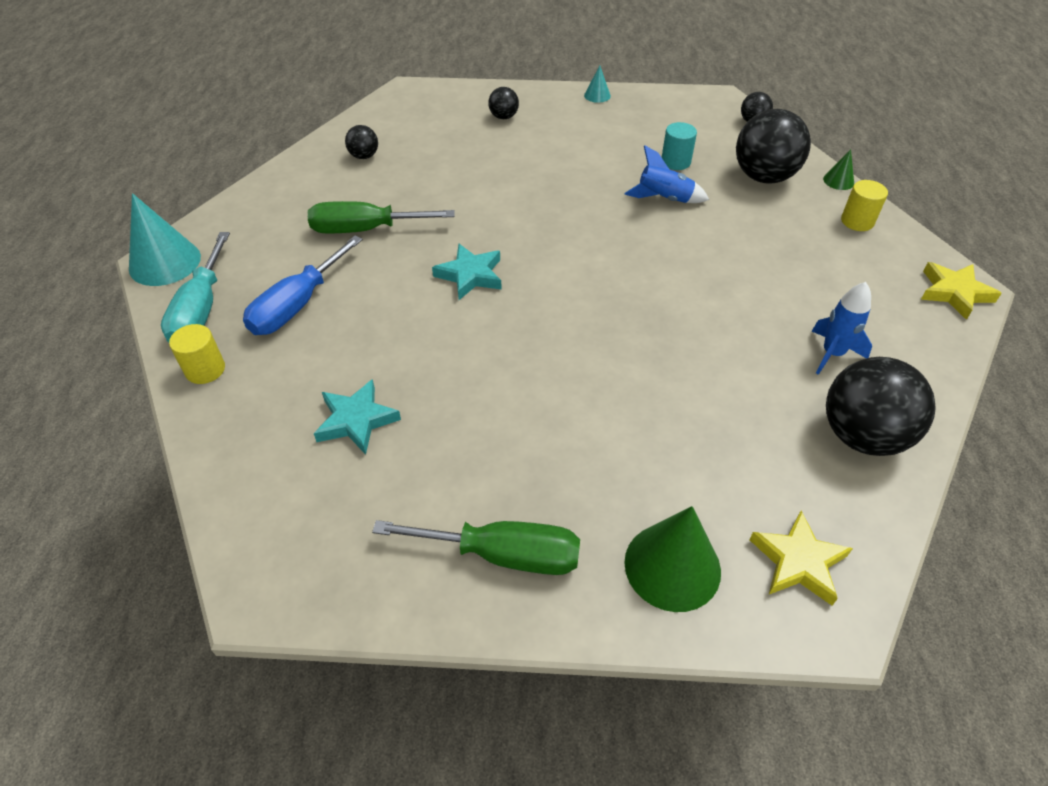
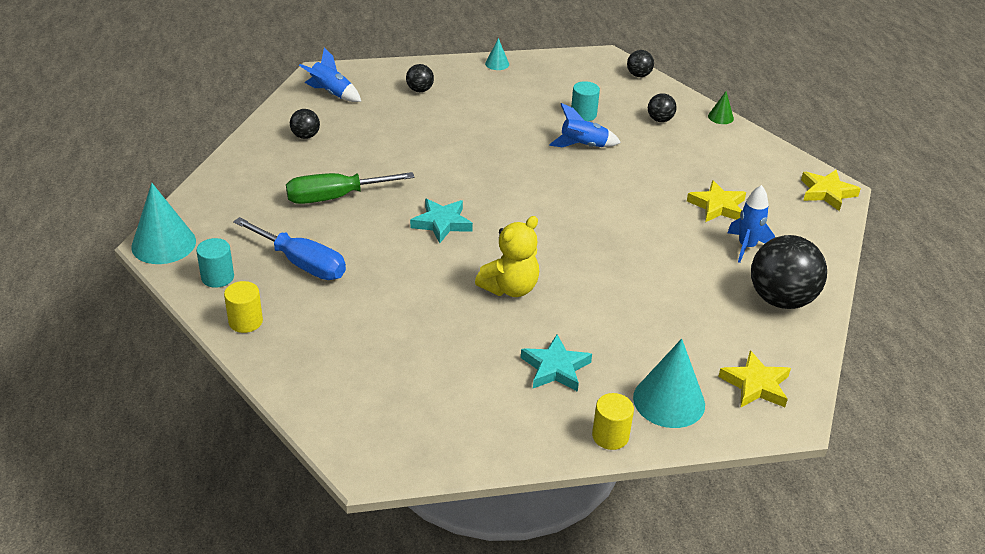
camera: 15 degrees left, 10 degrees down
turquoise screwdriver [161,232,230,343] -> turquoise cylinder [196,238,234,288]
blue screwdriver [243,236,363,335] -> blue screwdriver turned 75 degrees counterclockwise [233,217,346,280]
turquoise star [314,379,401,455] -> turquoise star moved to [521,335,592,392]
green screwdriver [372,520,580,575] -> none
green cone [624,506,721,612] -> turquoise cone [633,339,705,428]
black ball [736,109,811,184] -> black ball [648,93,677,122], size x0.48
yellow cylinder [841,180,888,231] -> yellow cylinder moved to [592,393,634,450]
none -> blue rocket [299,48,361,102]
none -> yellow teddy bear [475,216,539,297]
none -> yellow star [687,180,746,222]

